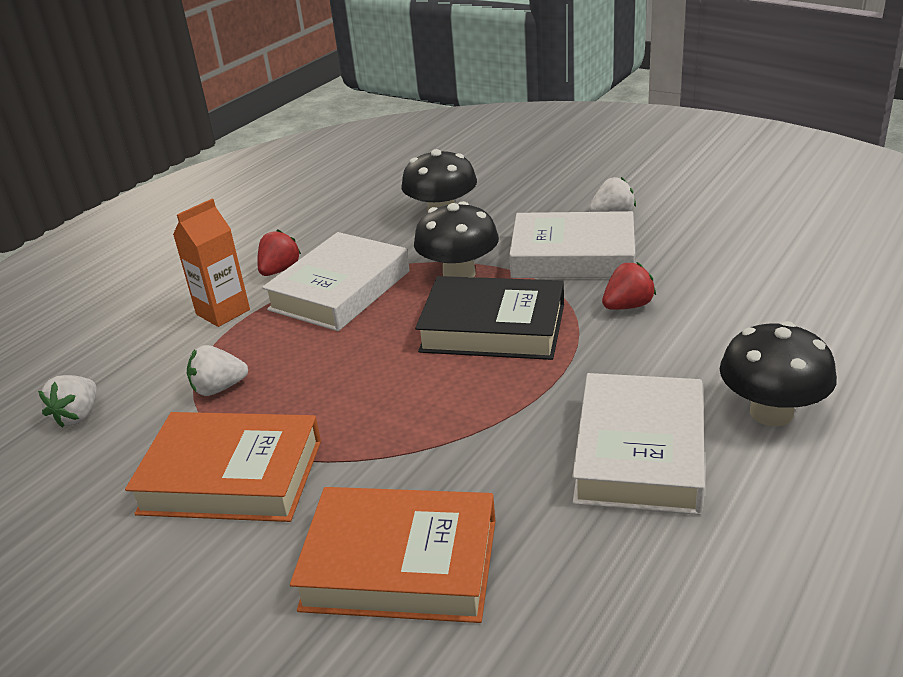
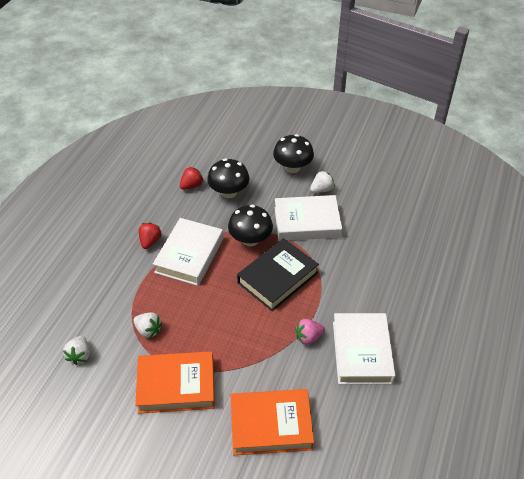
camera: 15 degrees left, 15 degrees up
orange carton [173,199,250,327] -> none
white strawberry [187,345,248,396] -> white strawberry turned 120 degrees counterclockwise [134,313,162,338]
black book [415,276,564,360] -> black book turned 45 degrees counterclockwise [237,238,319,311]
red strawberry [602,262,656,310] -> red strawberry moved to [180,167,204,190]
black mushroom [720,321,837,426] -> black mushroom moved to [273,134,314,173]
none -> pink strawberry [295,319,325,345]

